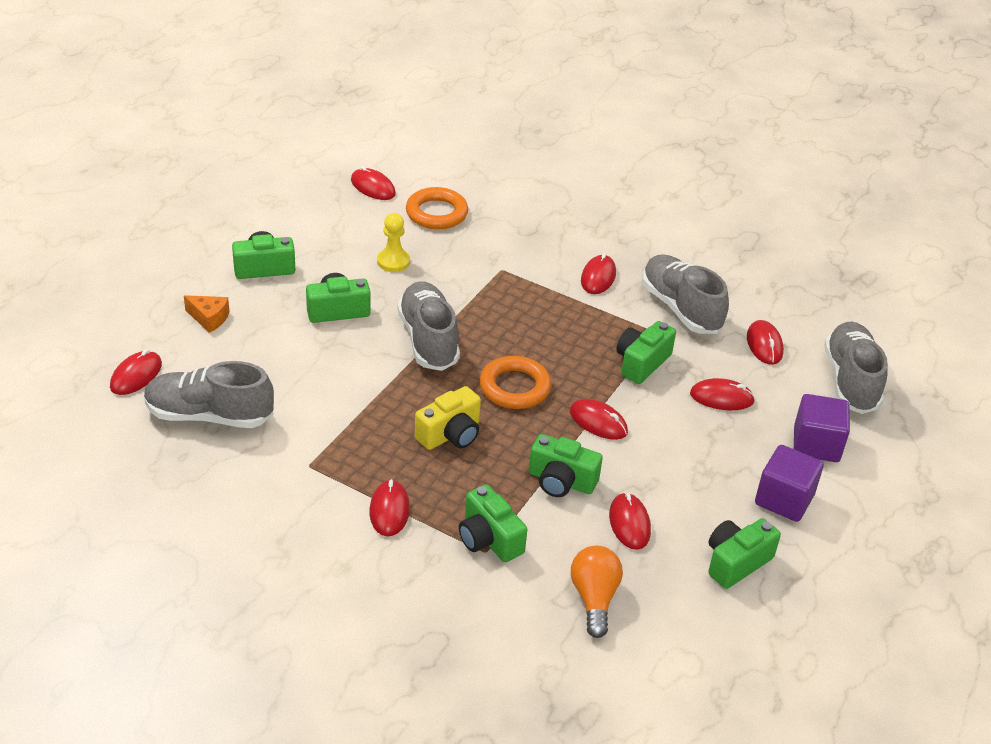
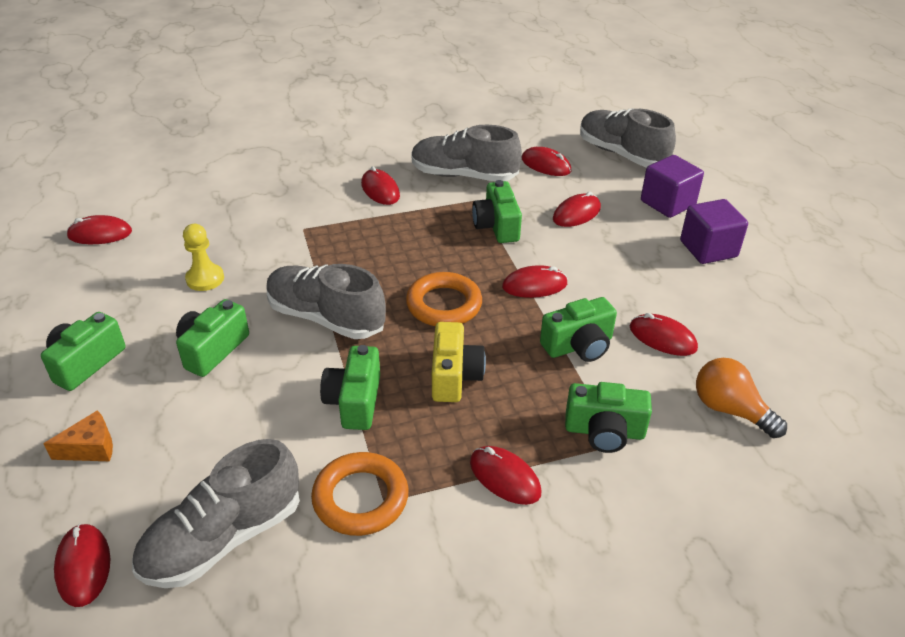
camera: 45 degrees left, 0 degrees up
orange ring [406,187,468,229] -> orange ring moved to [311,452,409,536]
green camera [708,518,781,589] -> green camera moved to [320,345,380,430]

